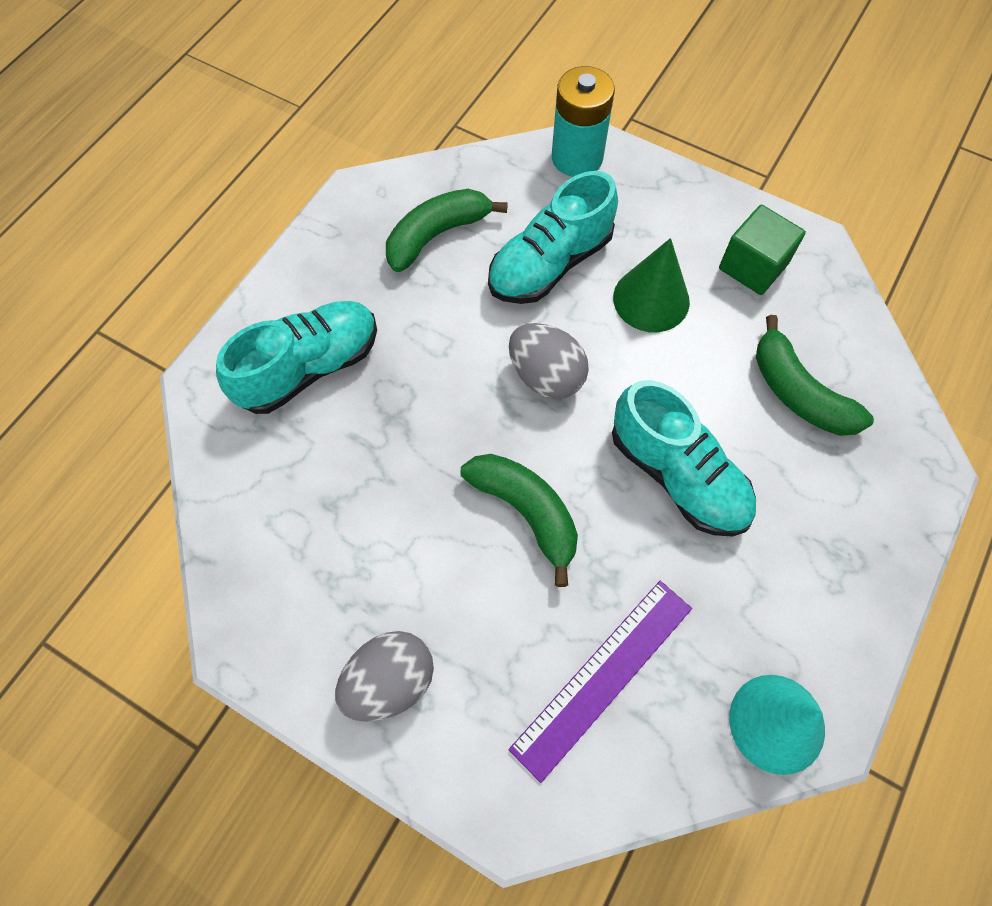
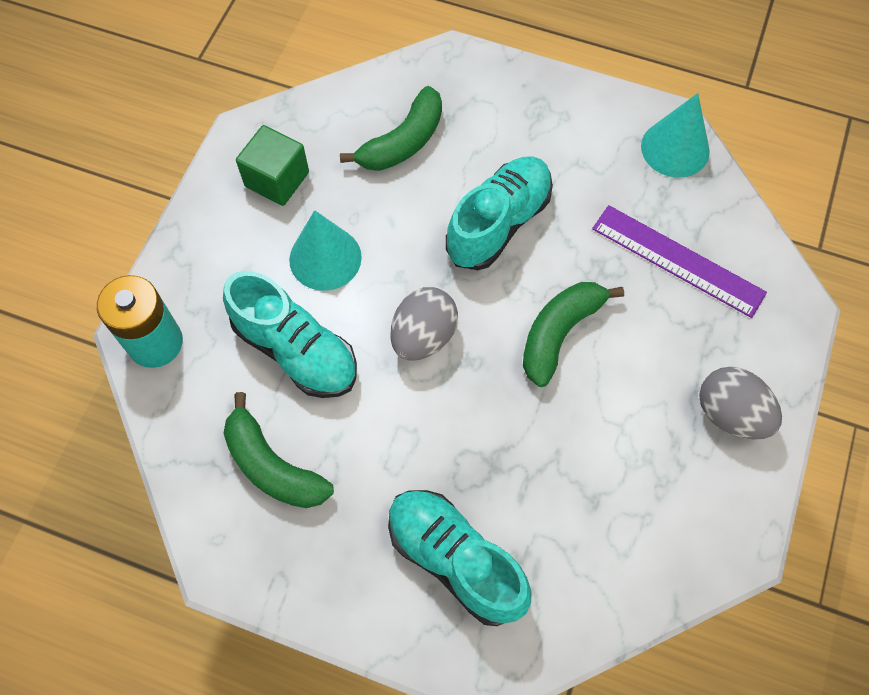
camera: 100 degrees left, 0 degrees up
green cone [613,238,690,332] -> turquoise cone [289,210,362,291]

